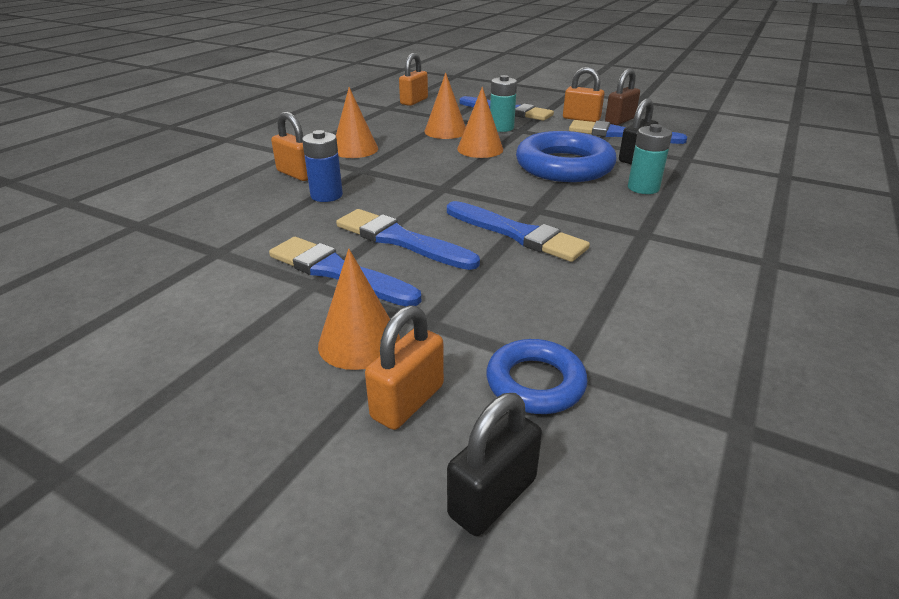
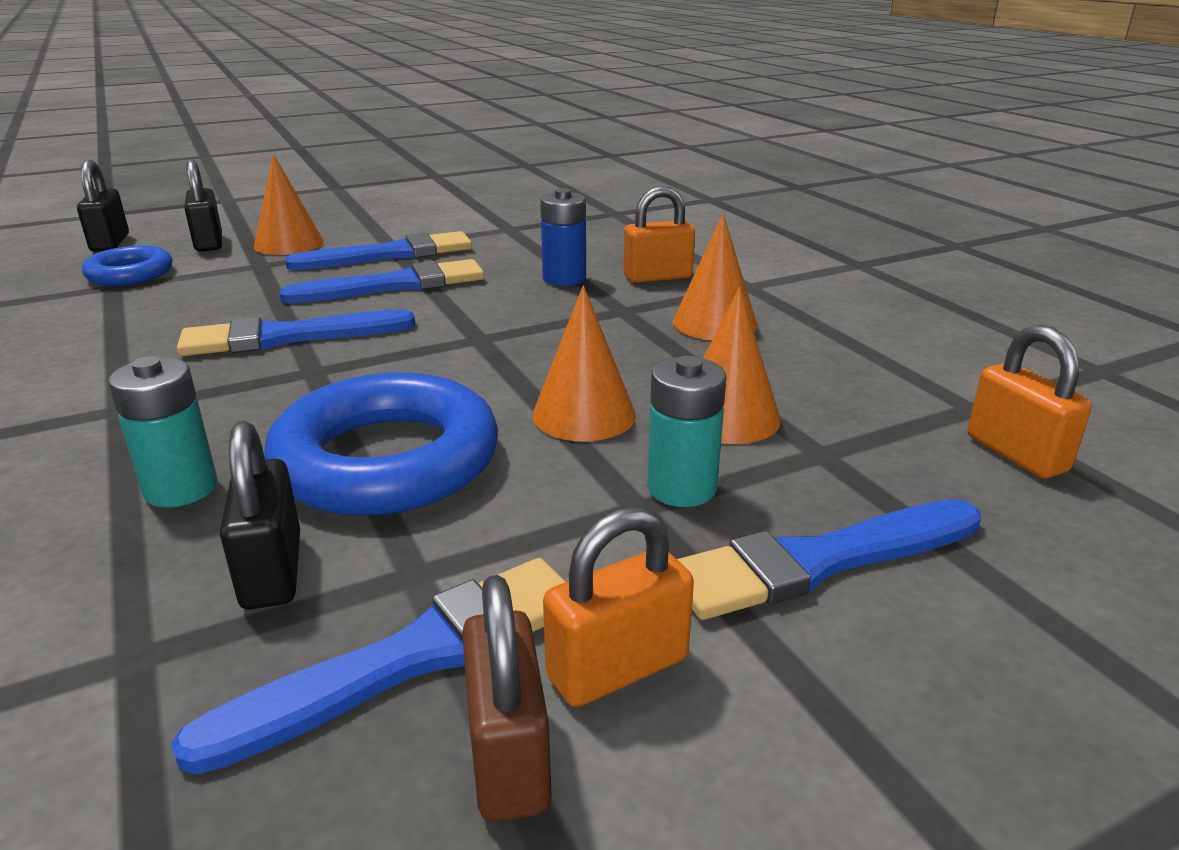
camera: 125 degrees right, 5 degrees down
orange padlock [365,305,444,430] -> black padlock [184,160,222,252]

